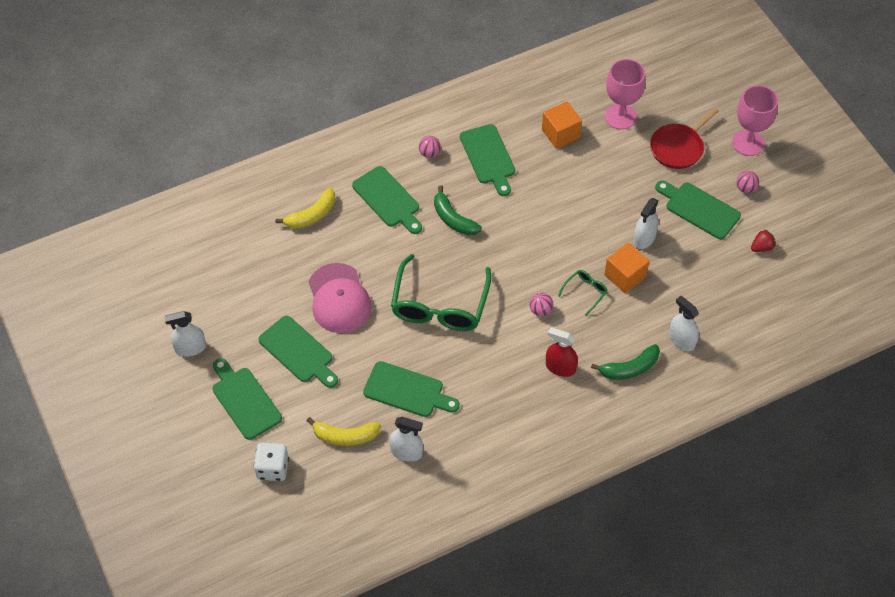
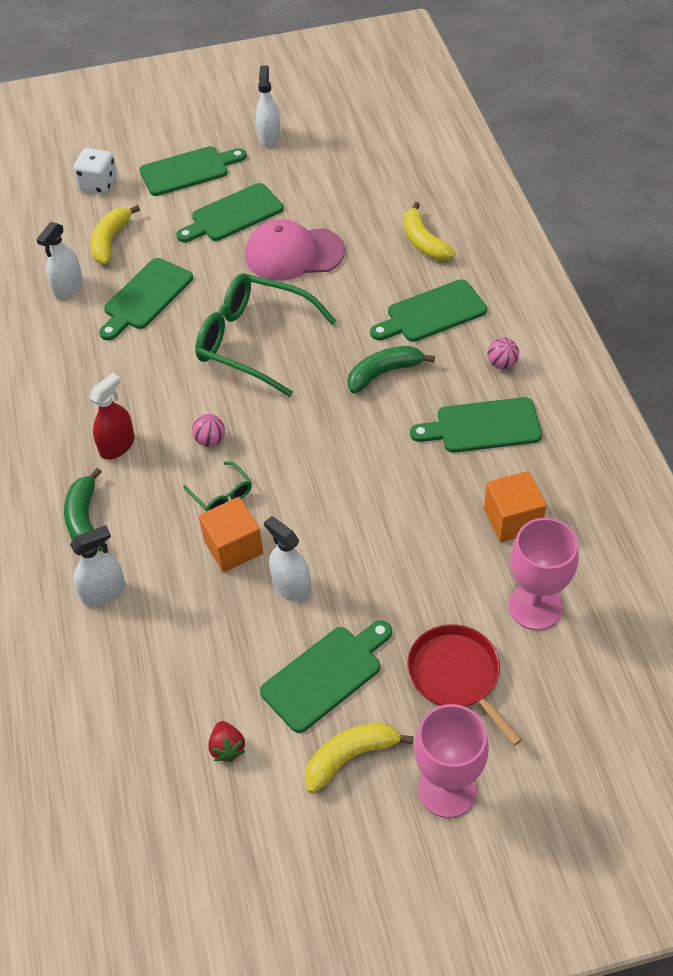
camera: 105 degrees right, 5 degrees down
pink ball [736,171,759,193] -> yellow banana [305,722,414,794]

